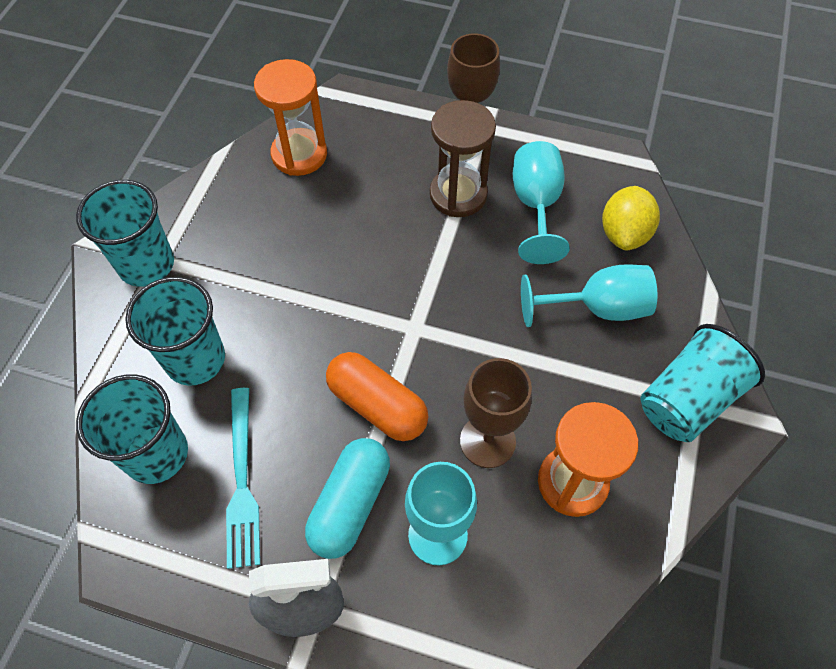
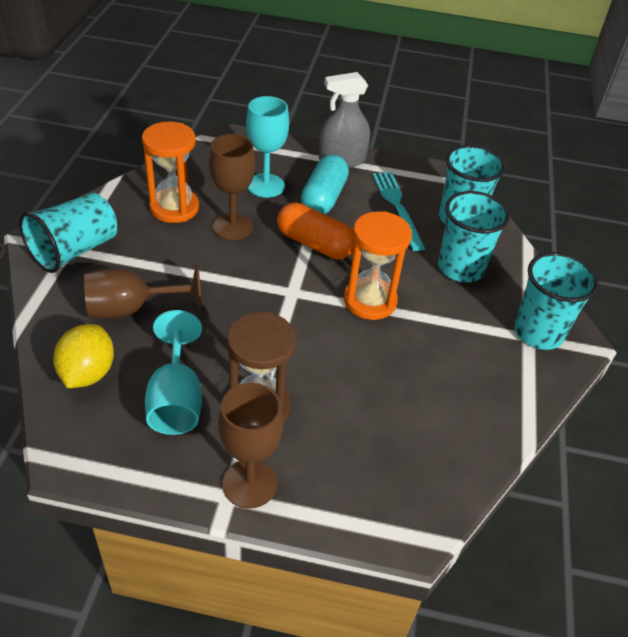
camera: 170 degrees right, 15 degrees down
orange hourglass [254,59,327,176] -> orange hourglass moved to [344,211,412,320]
turquoise goblet [521,264,657,327] -> brown goblet [84,265,201,318]

